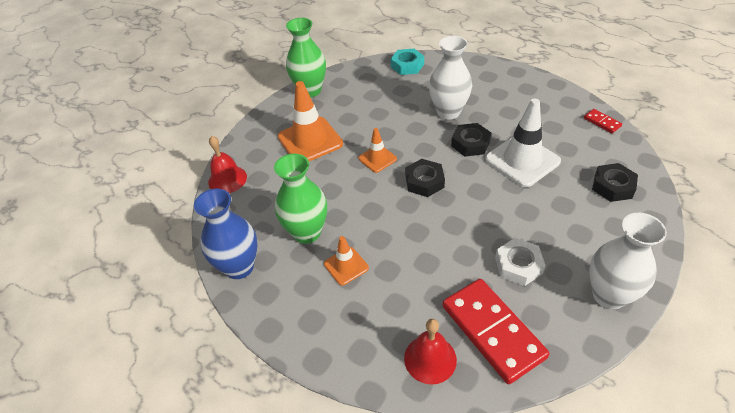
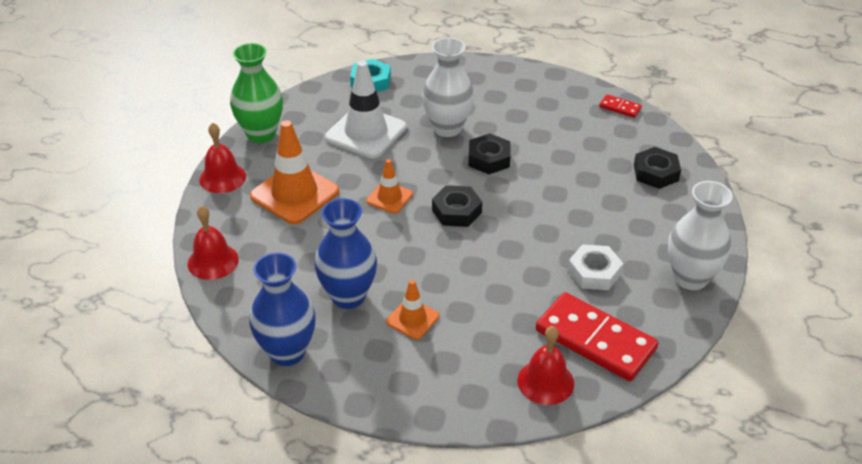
camera: 25 degrees left, 5 degrees down
green vase [274,154,327,244] -> blue vase [314,198,377,309]
white traffic cone [485,99,561,188] -> white traffic cone moved to [325,61,406,158]
none -> red bell [199,123,246,193]

